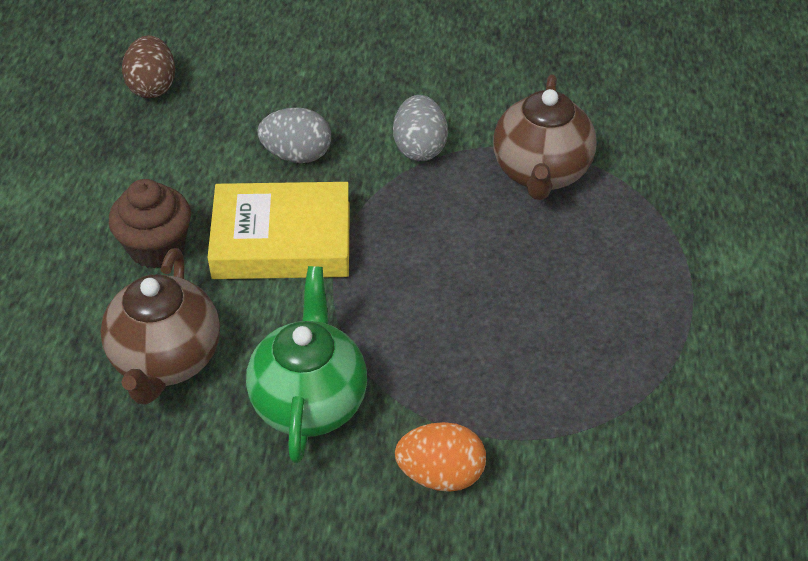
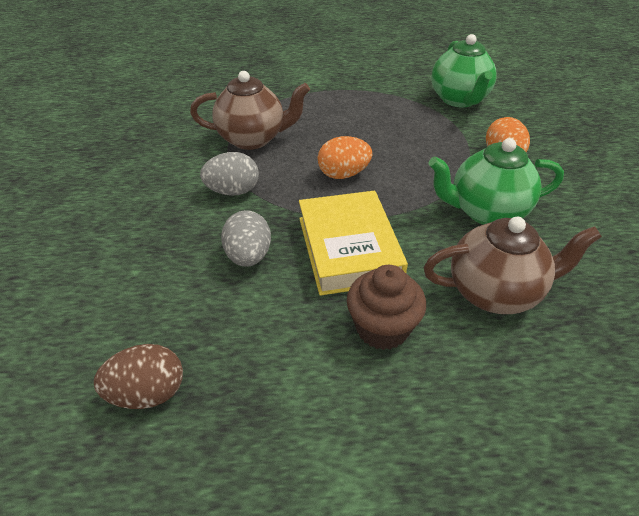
camera: 100 degrees left, 5 degrees down
none -> orange egg [318,136,372,179]
none -> green teapot [431,34,497,108]

